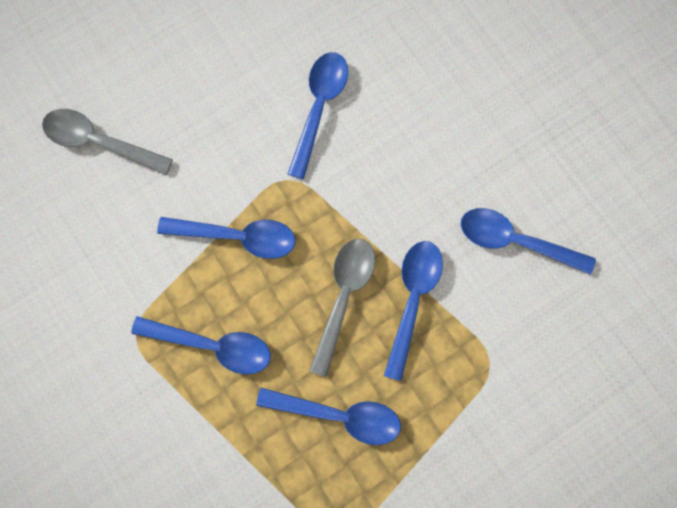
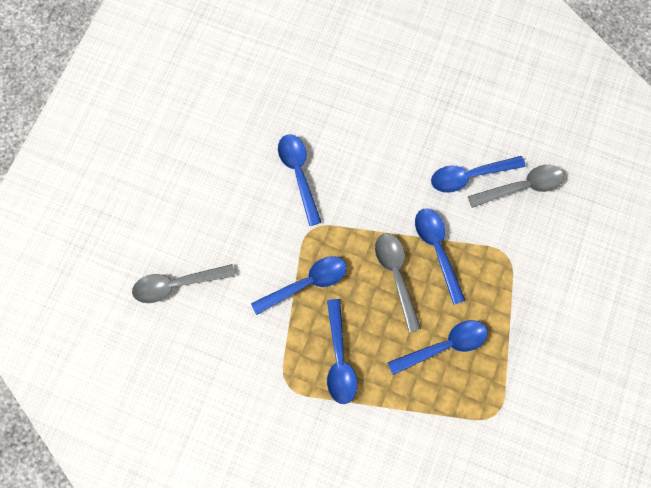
camera: 35 degrees left, 5 degrees down
blue spoon [131,316,271,374] -> blue spoon turned 105 degrees clockwise [327,299,357,404]
none -> grey spoon [468,165,564,208]

